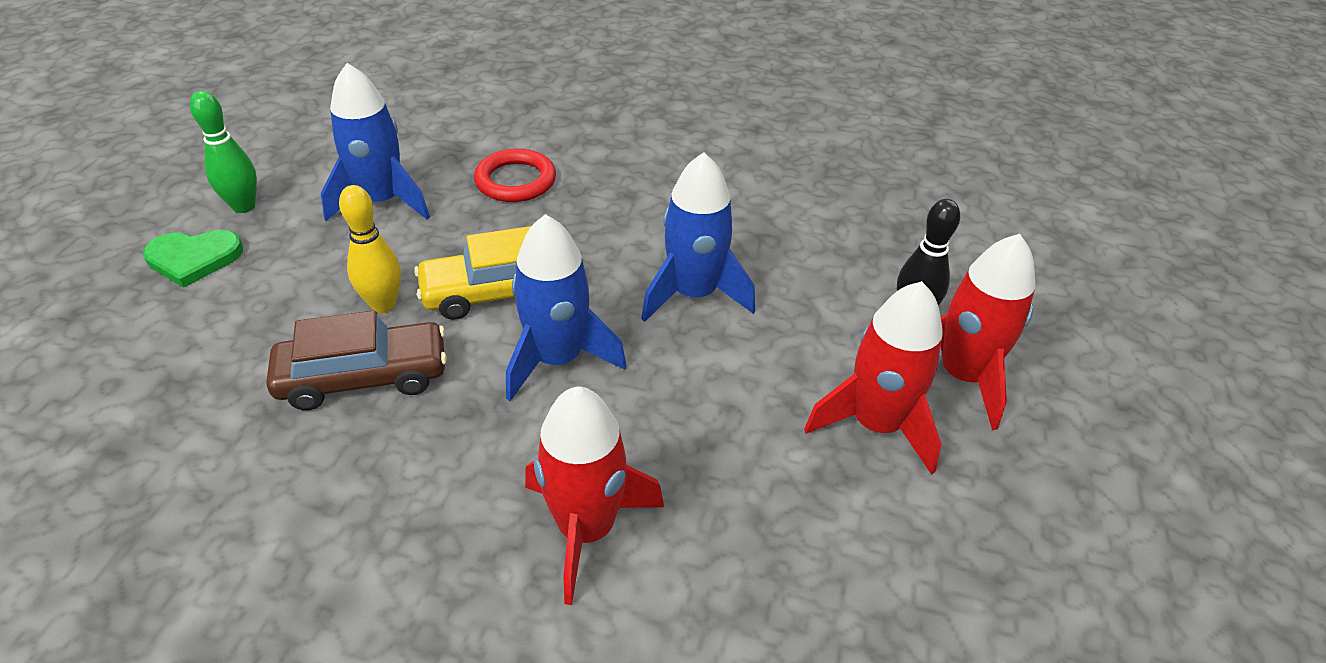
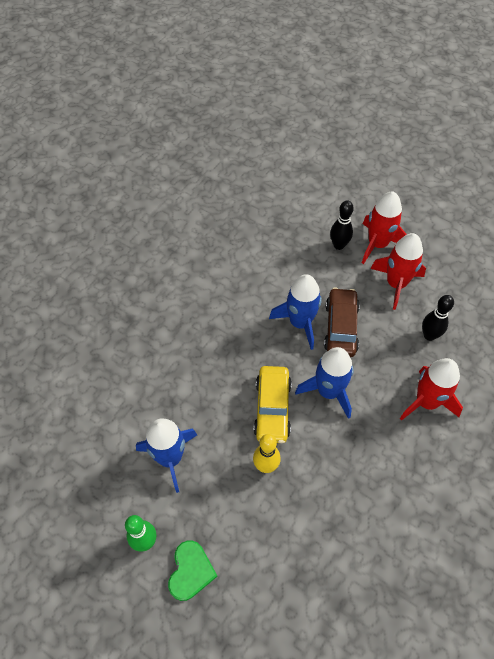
camera: 70 degrees left, 15 degrees up
brown car [266,311,447,410] -> brown car moved to [324,287,360,357]
red ring [474,149,556,202] -> none
none -> black bowling pin [422,295,454,341]

